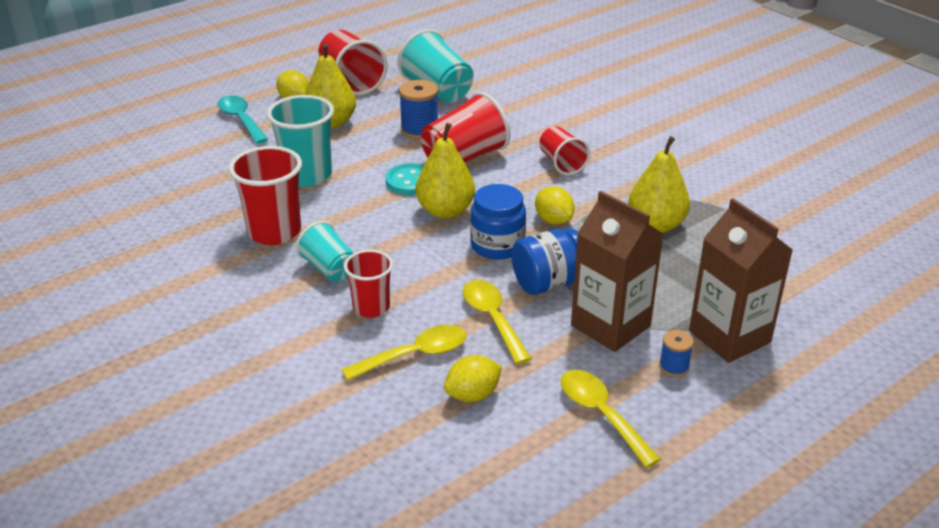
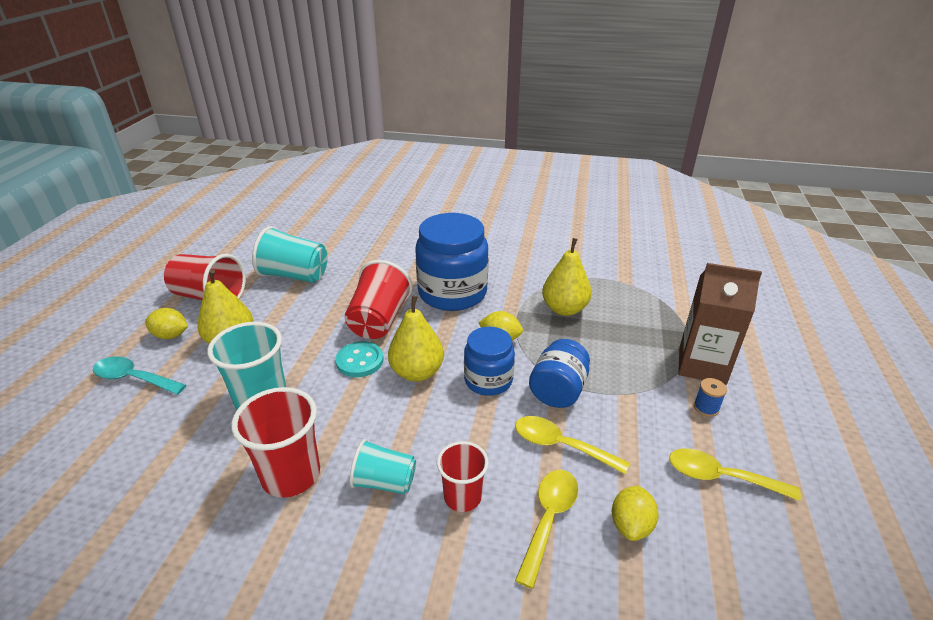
camera: 40 degrees left, 0 degrees up
blue spool [399,80,438,139] -> none
red cup [539,126,590,175] -> blue jar [415,213,489,311]
brown carton [571,191,664,352] -> none

